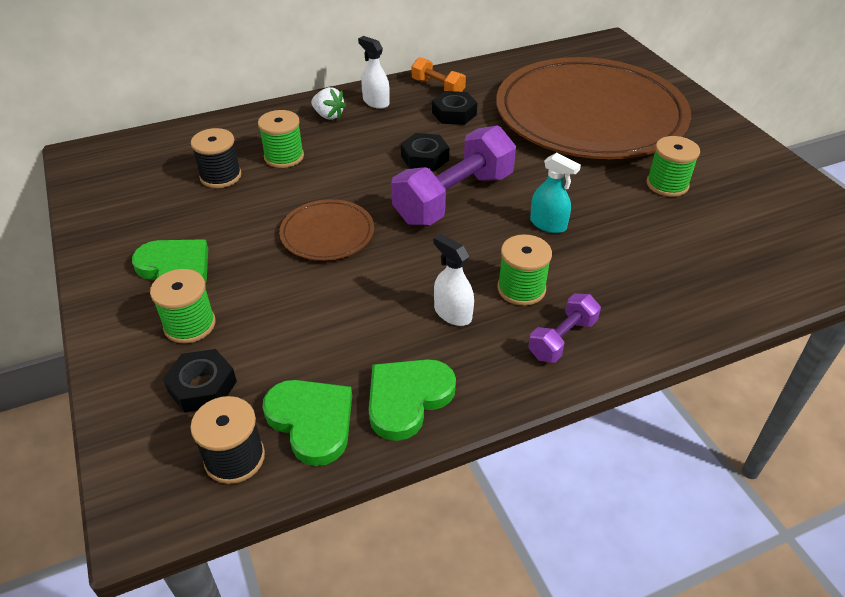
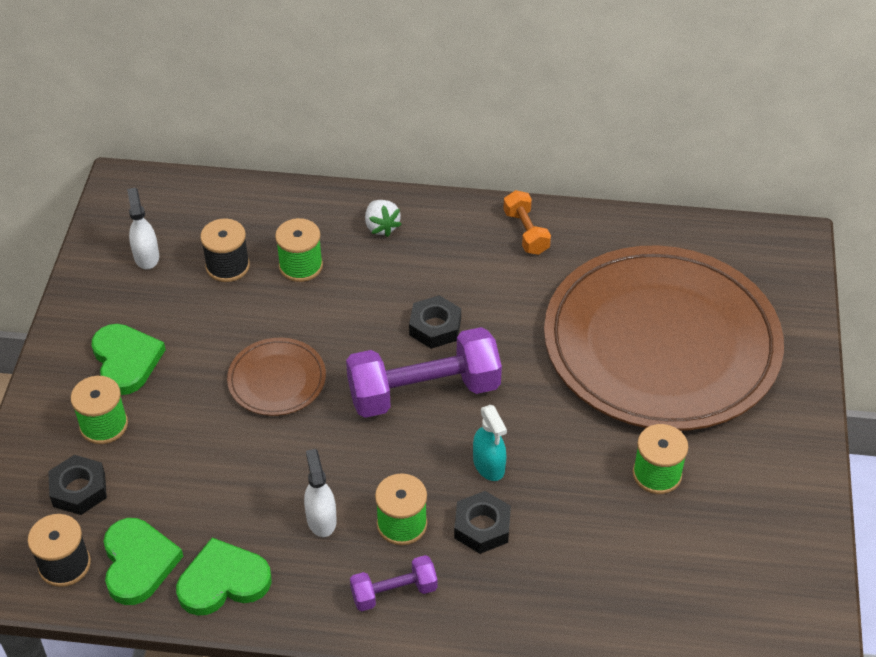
camera: 30 degrees right, 5 degrees up
white spray bottle [358,36,390,109] -> white spray bottle moved to [127,188,159,269]
black nut [432,91,477,125] -> black nut moved to [454,491,511,554]

